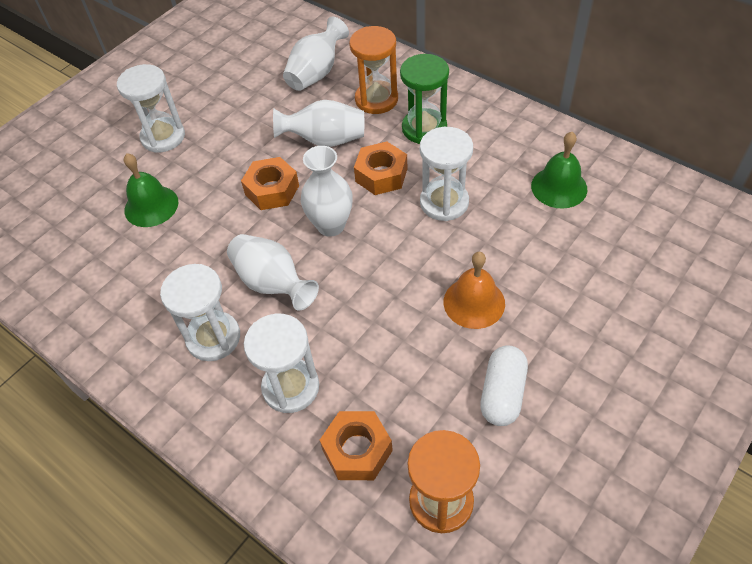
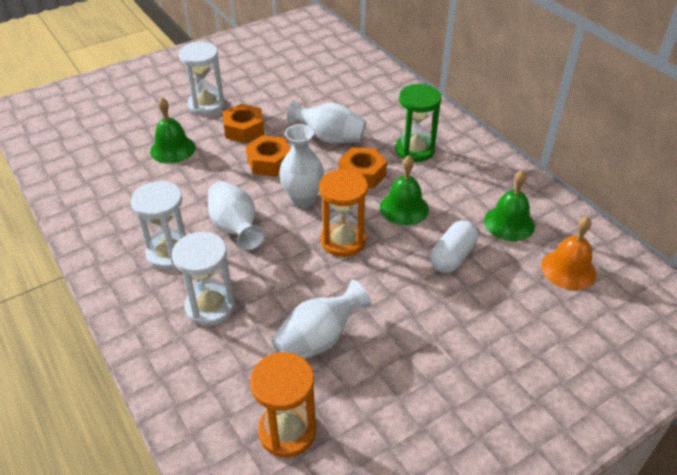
camera: 15 degrees right, 10 degrees down
white vase [283,16,349,91] -> white vase moved to [271,280,371,359]
orange nut [320,411,393,480] -> orange nut moved to [223,104,264,143]
orange hourglass [349,26,398,114] -> orange hourglass moved to [319,169,368,257]
white hourglass [420,127,473,221] -> green bell [380,155,429,225]
orange bell [444,252,505,329] -> orange bell moved to [541,216,597,290]
white capsule [480,345,528,426] -> white capsule moved to [430,220,478,273]

